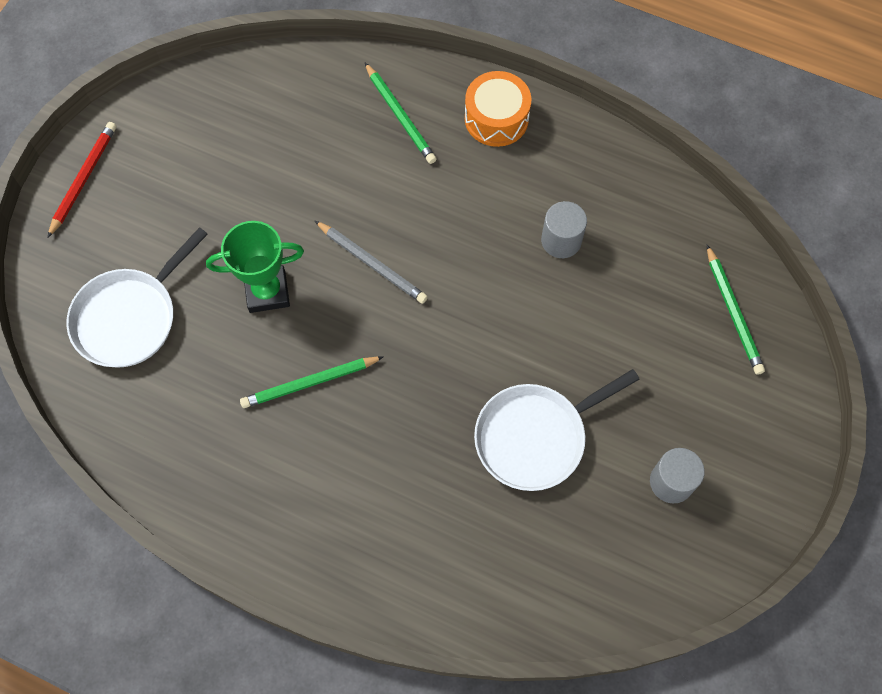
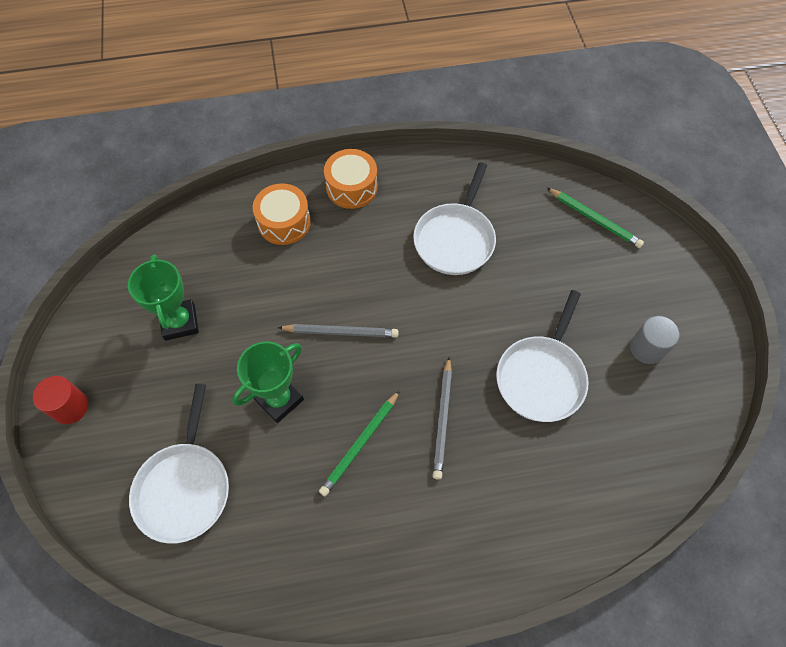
camera: 35 degrees left, 5 degrees down
red pencil [47,122,116,238] -> red cylinder [33,376,88,424]
green pencil [365,63,437,164] -> orange drum [253,183,311,245]
grey cylinder [541,201,587,258] -> white pan [413,162,496,275]
none -> green trophy [128,254,199,341]
none -> grey pencil [433,357,452,480]

